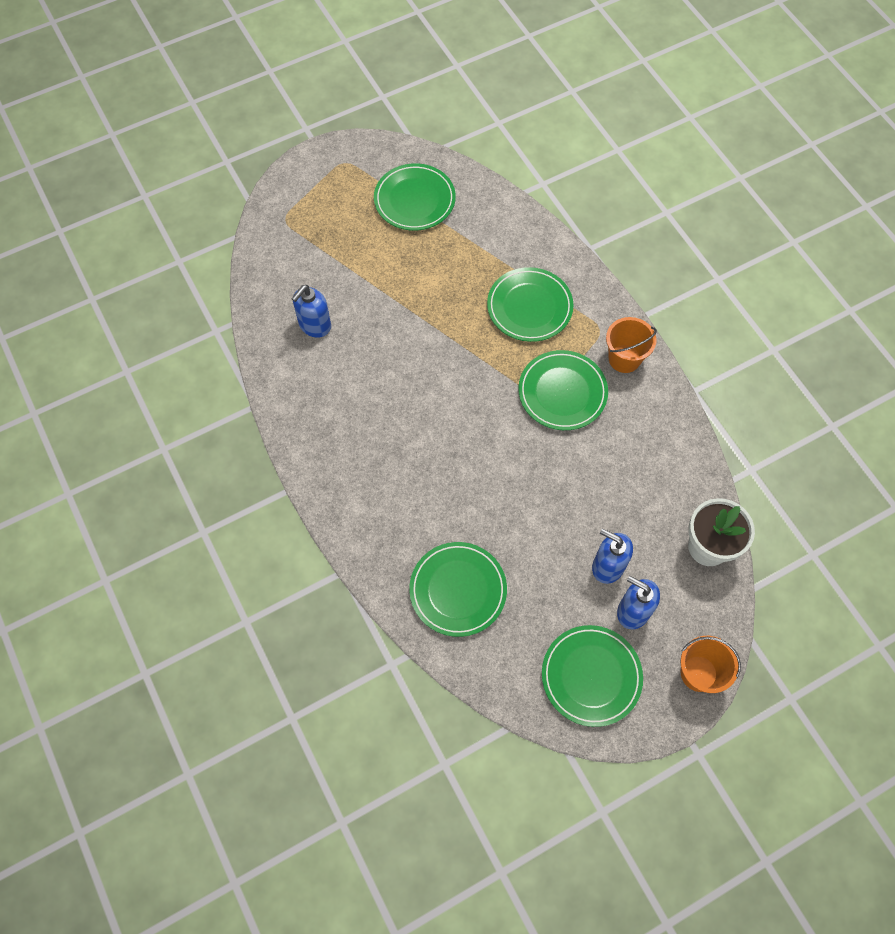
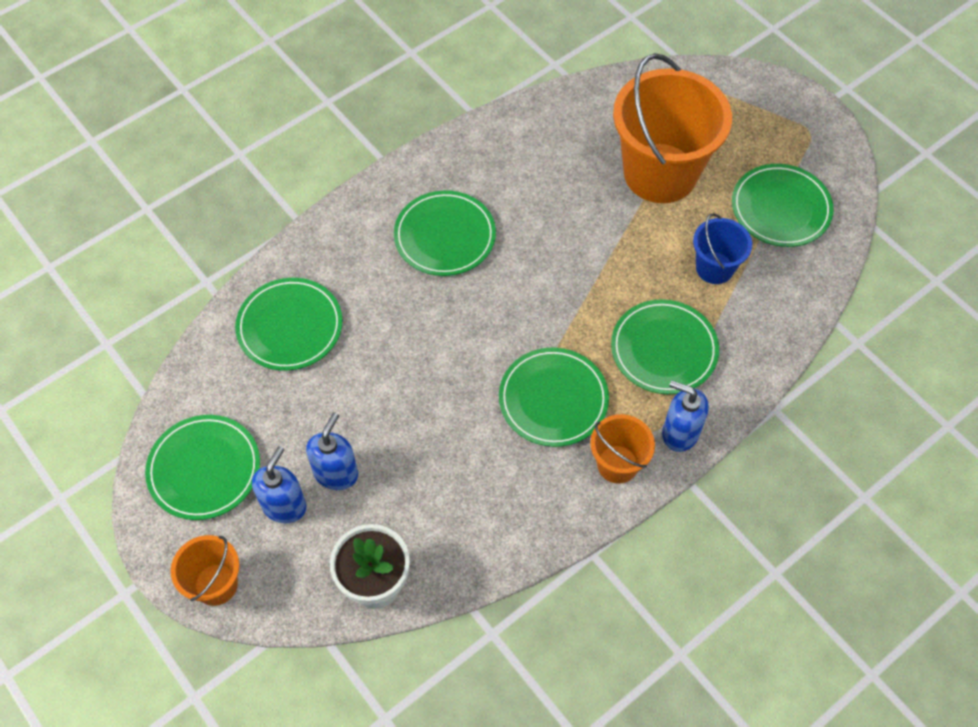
camera: 80 degrees right, 5 degrees down
blue soap dispenser [291,285,331,338] -> blue soap dispenser moved to [662,381,709,452]
none -> green plate [394,190,496,276]
none -> orange bucket [613,53,732,203]
none -> blue bucket [693,213,752,284]

